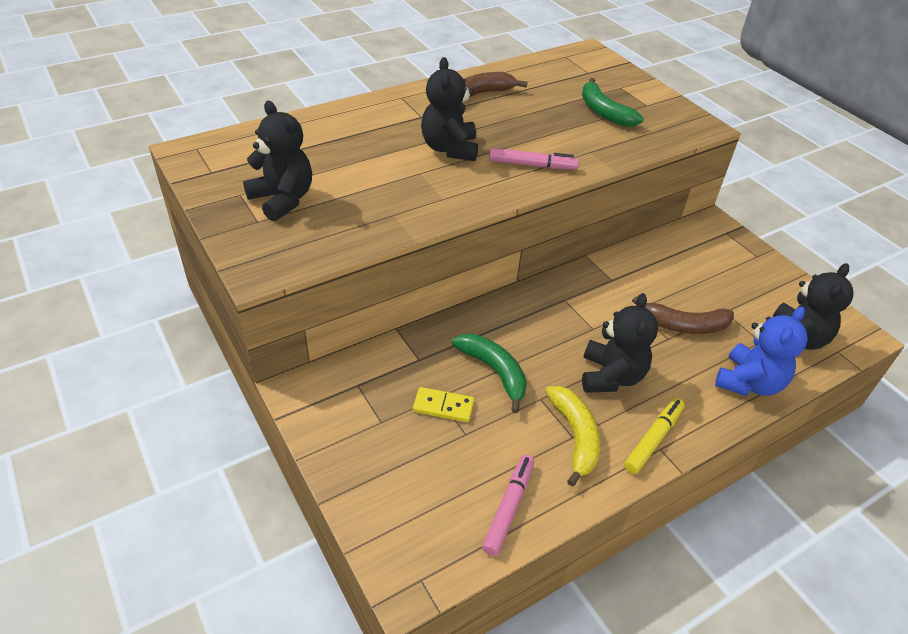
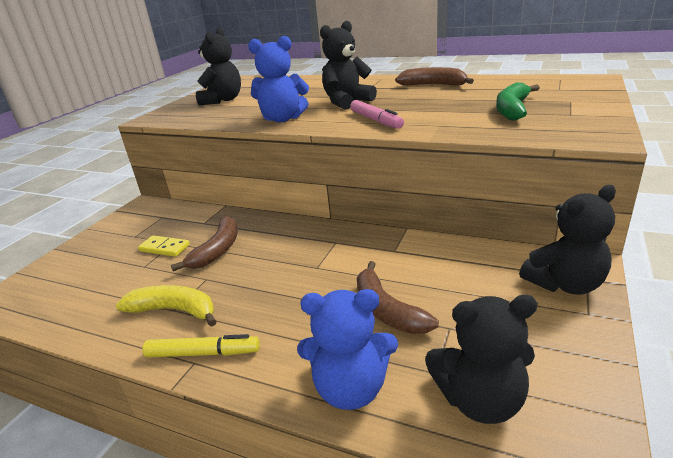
camera: 60 degrees right, 15 degrees down
yellow domino [413,387,474,422] -> yellow domino turned 45 degrees counterclockwise [138,235,190,257]
green banana [452,333,527,413] -> brown banana [171,216,238,271]
pink marker [482,454,534,556] -> none
yellow banana [546,386,600,486] -> yellow banana turned 120 degrees counterclockwise [116,285,217,327]
black teddy bear [582,293,658,393] -> black teddy bear moved to [519,185,616,295]
none -> blue teddy bear [248,36,309,122]

